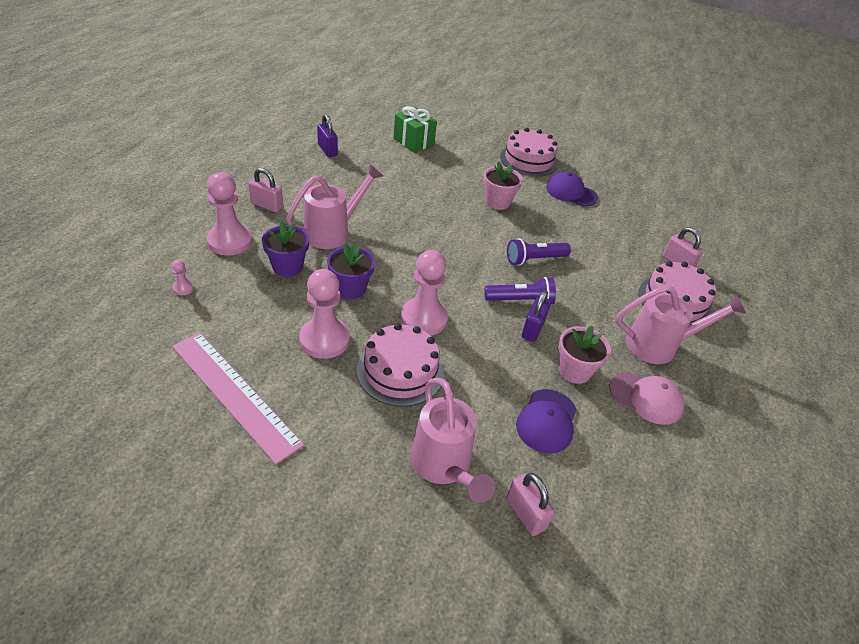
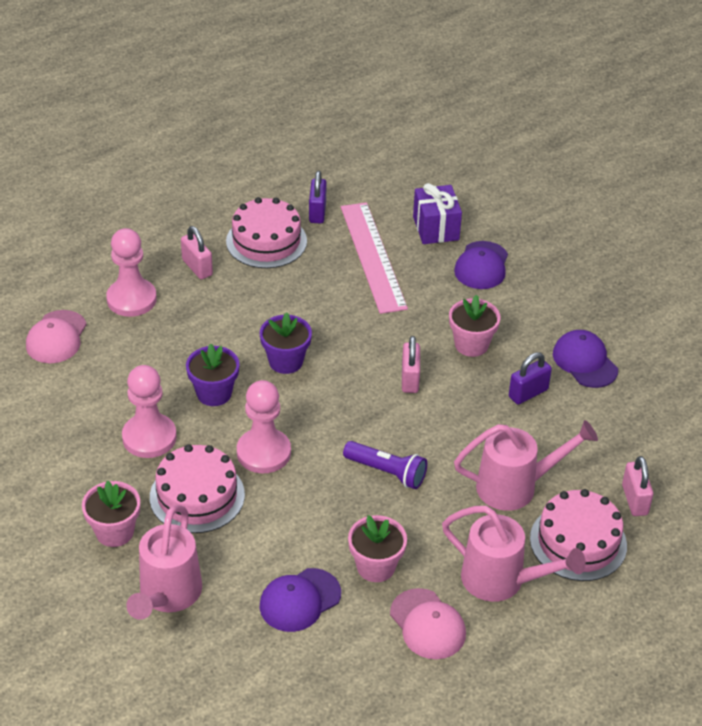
camera: 35 degrees right, 0 degrees up
pink pawn [172,260,194,295] -> pink cap [26,310,87,363]
pink ruler [172,333,304,464] -> pink ruler moved to [341,202,408,314]
purple flower pot [262,221,309,277] -> purple flower pot moved to [260,312,312,374]
pink watering can [286,164,383,249] -> pink watering can moved to [454,420,598,511]
green gift [394,106,437,152] -> purple gift [413,183,462,244]
pink cake [500,128,558,177] -> pink cake moved to [226,197,307,268]
purple flashlight [507,238,571,266] -> none
pink padlock [507,473,555,536] -> pink padlock moved to [402,336,420,393]
purple padlock [522,290,551,342] -> purple padlock moved to [509,352,552,405]
none -> pink flower pot [82,481,140,547]
none -> purple cap [454,241,508,289]

